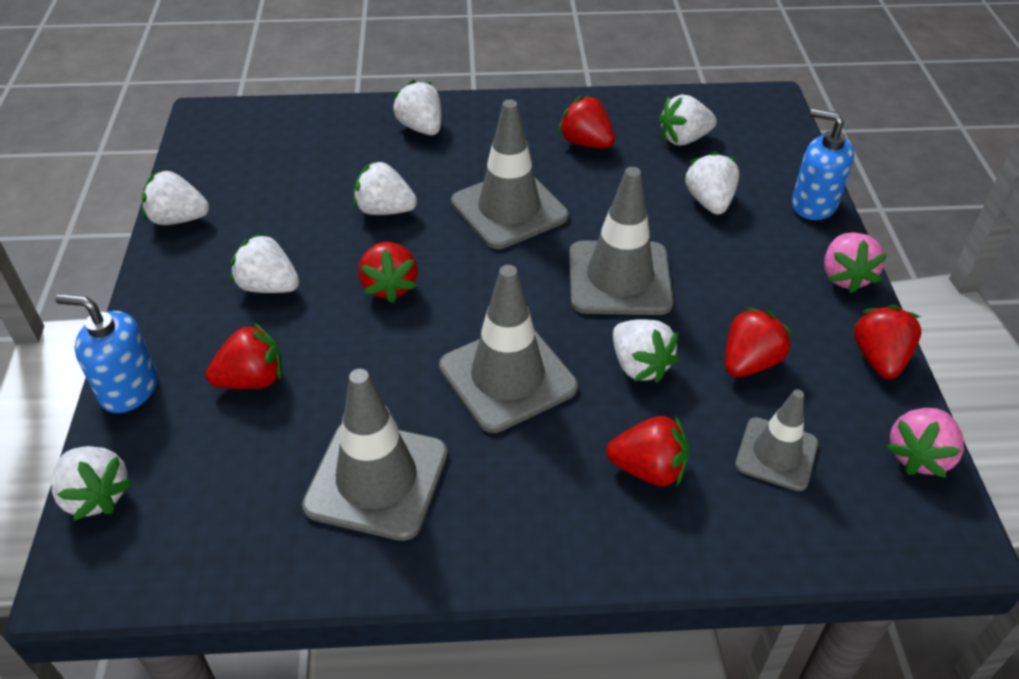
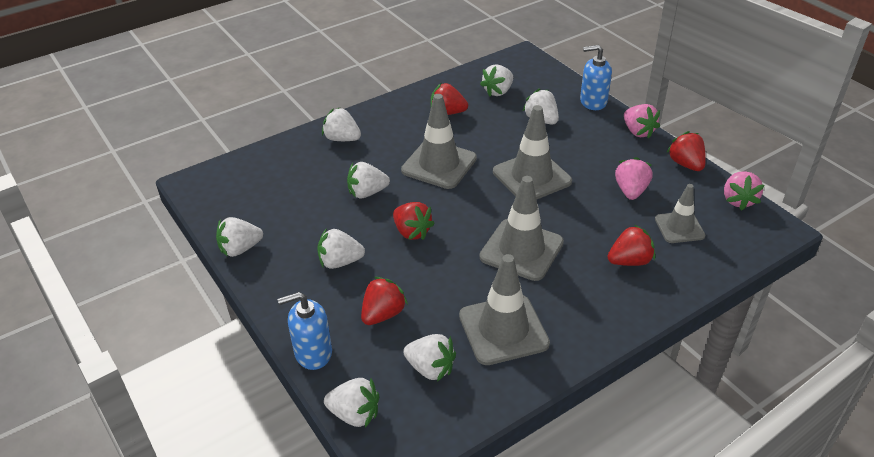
camera: 30 degrees left, 5 degrees down
white strawberry [613,319,679,383] -> white strawberry moved to [403,334,456,382]
red strawberry [725,307,793,377] -> pink strawberry [615,157,653,200]

